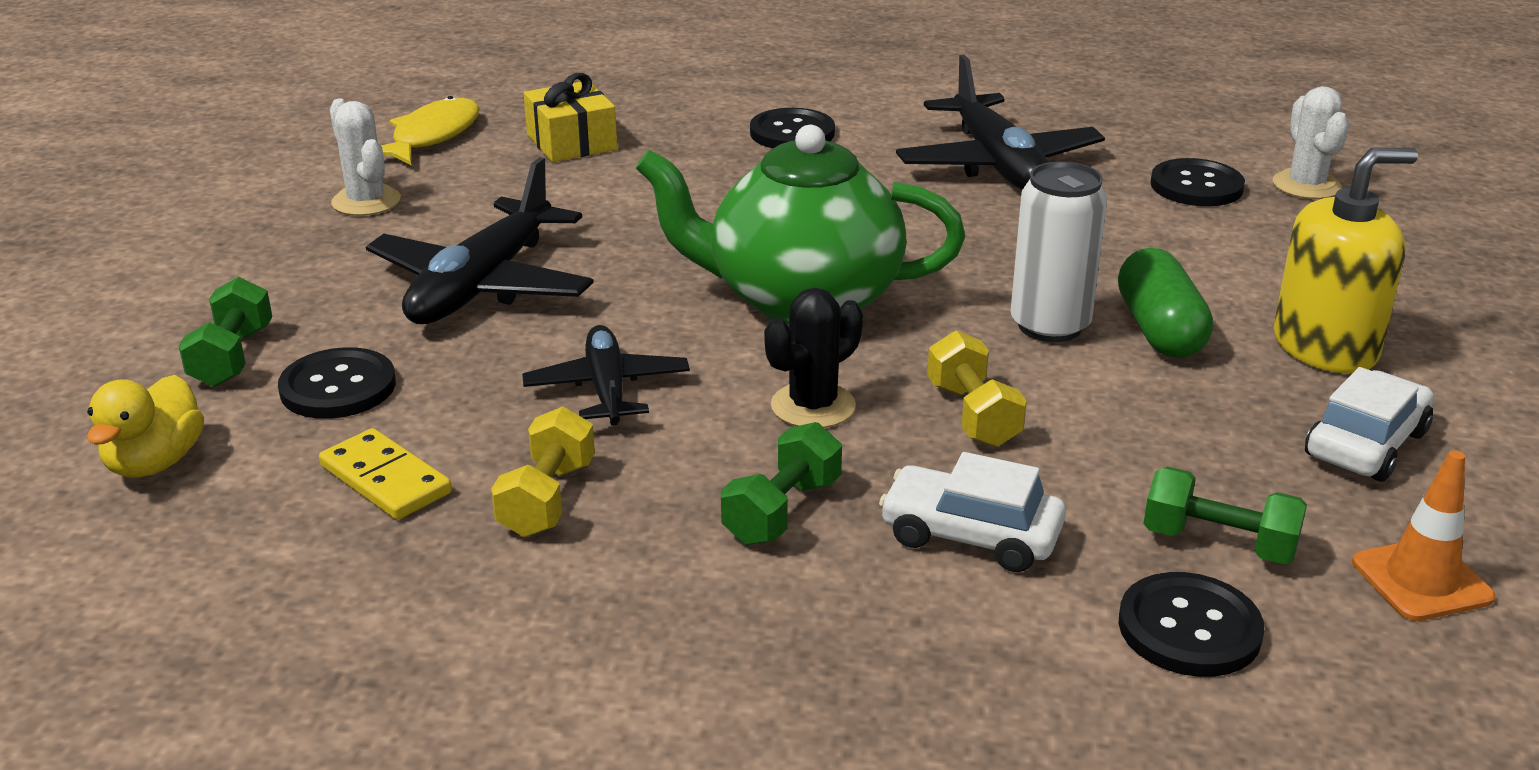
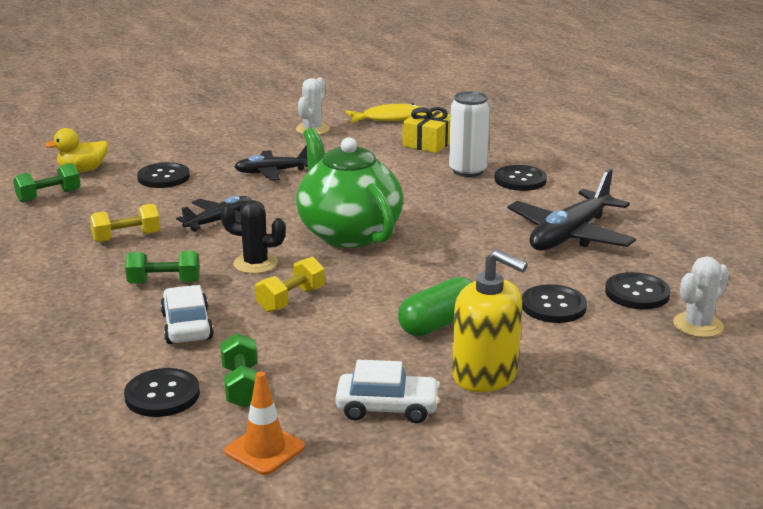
camera: 55 degrees right, 5 degrees down
green dumbbell [178,277,272,387] -> green dumbbell moved to [13,163,81,203]
yellow domino [319,428,452,520] -> none
black plane [366,157,594,324] -> black plane [234,145,308,181], size x0.61
white can [1010,161,1107,342] -> white can moved to [449,91,490,177]
none -> black button [522,284,587,323]

